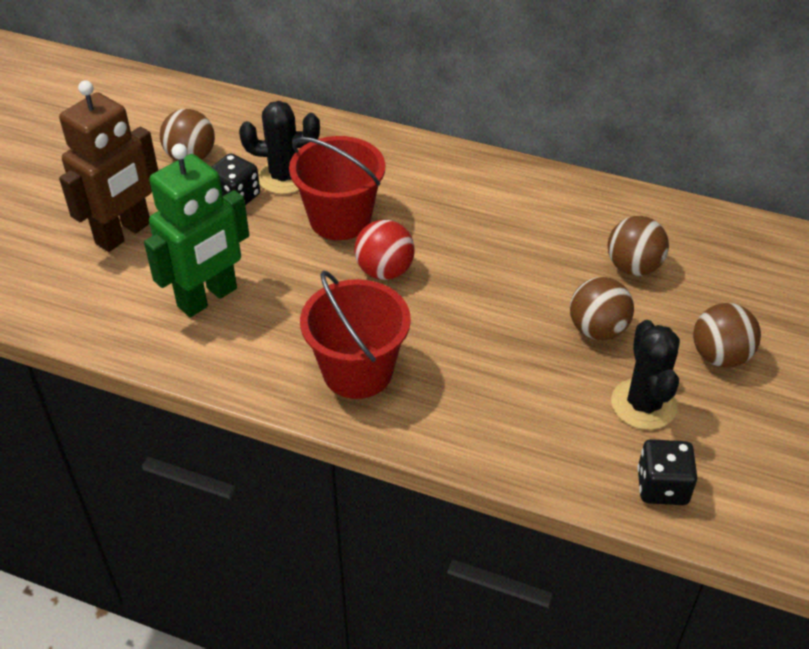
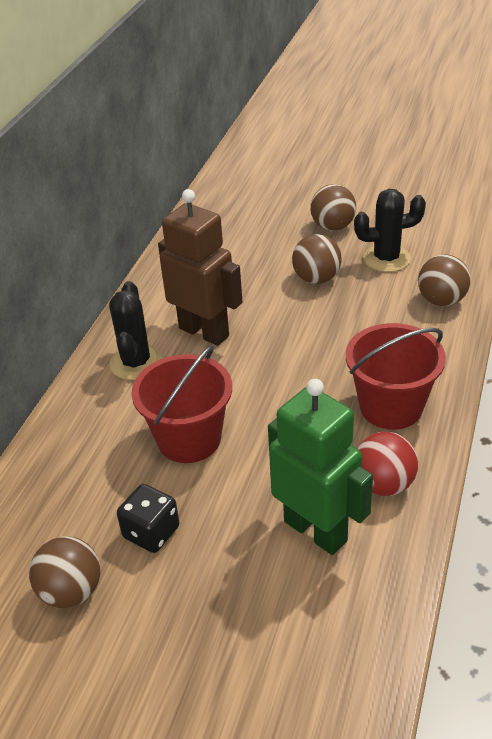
camera: 90 degrees left, 5 degrees down
brown robot [59,80,158,252] -> brown robot moved to [158,189,243,346]
black cactus [239,101,320,194] -> black cactus moved to [109,281,162,380]
red ball [354,220,414,280] -> red ball moved to [357,432,418,496]
brown ball [608,216,669,276] -> brown ball moved to [418,255,471,306]
black dice [637,439,697,505] -> none

